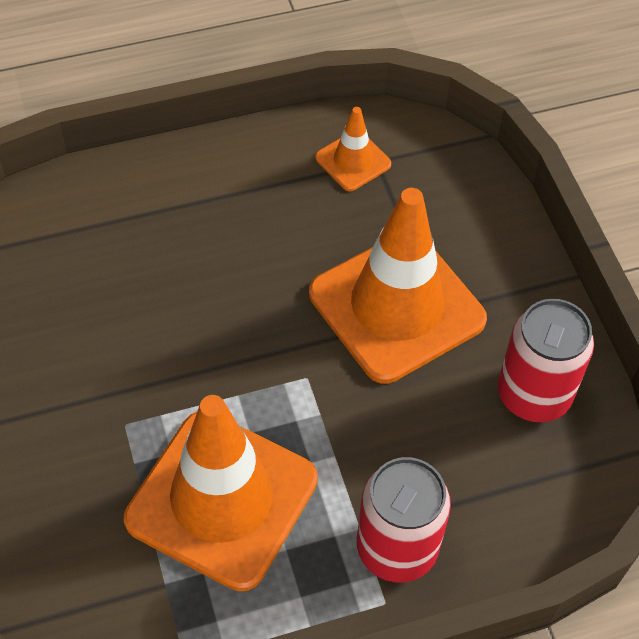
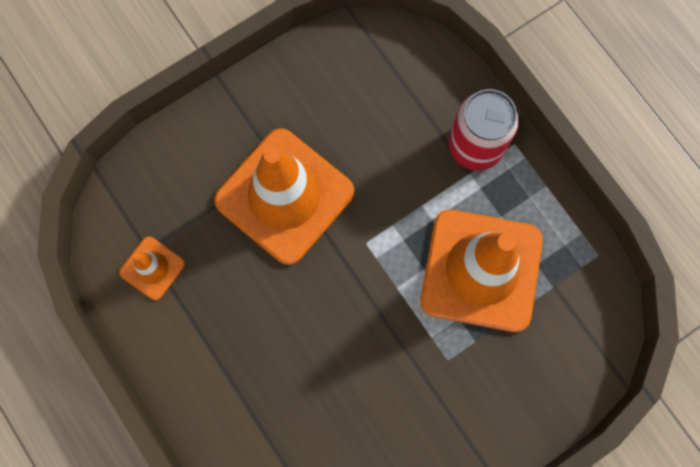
camera: 105 degrees left, 20 degrees up
red can [498,299,594,422] -> none

